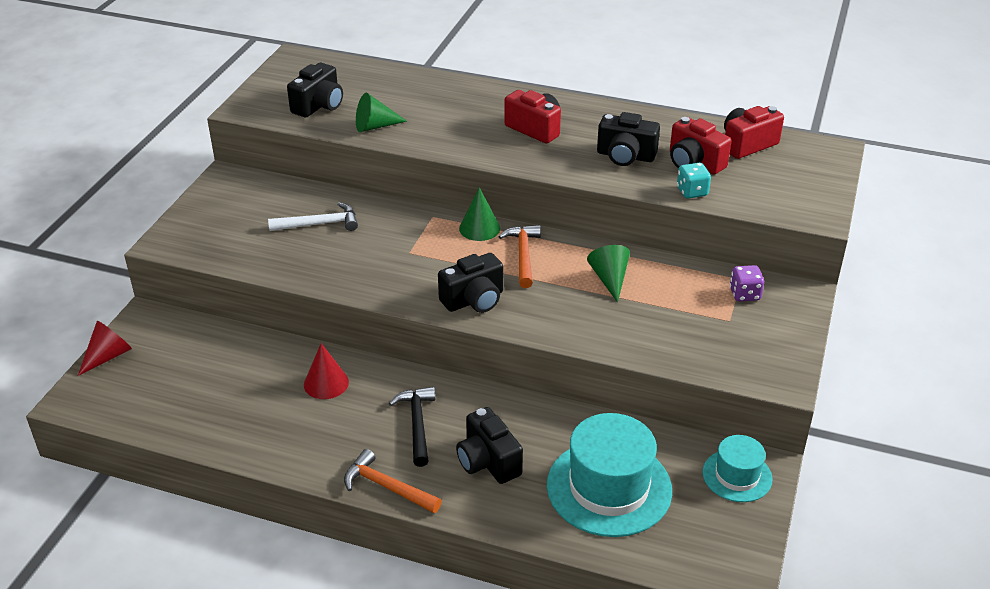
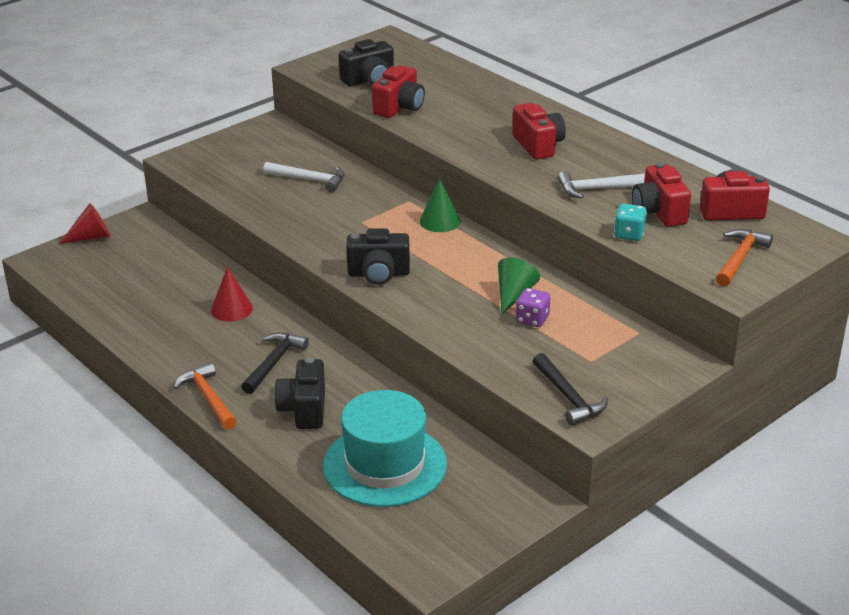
camera: 30 degrees right, 5 degrees down
green cone [356,93,407,132] -> red camera [372,65,425,118]
orange hammer [498,225,541,288] -> orange hammer moved to [716,229,773,287]
black camera [597,112,660,166] -> white hammer [557,171,645,199]
turquoise hat [702,435,772,502] -> none
purple dice [729,265,764,302] -> purple dice moved to [516,288,550,327]
none -> black hammer [533,353,608,425]

